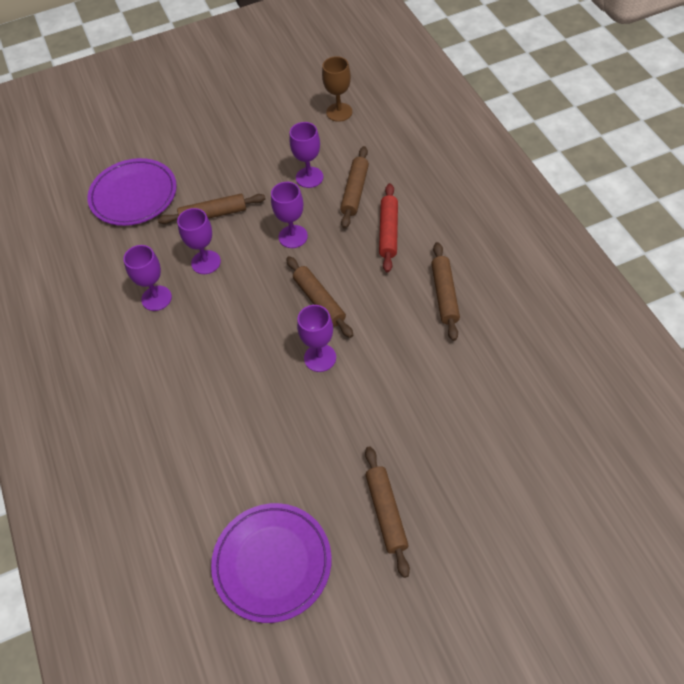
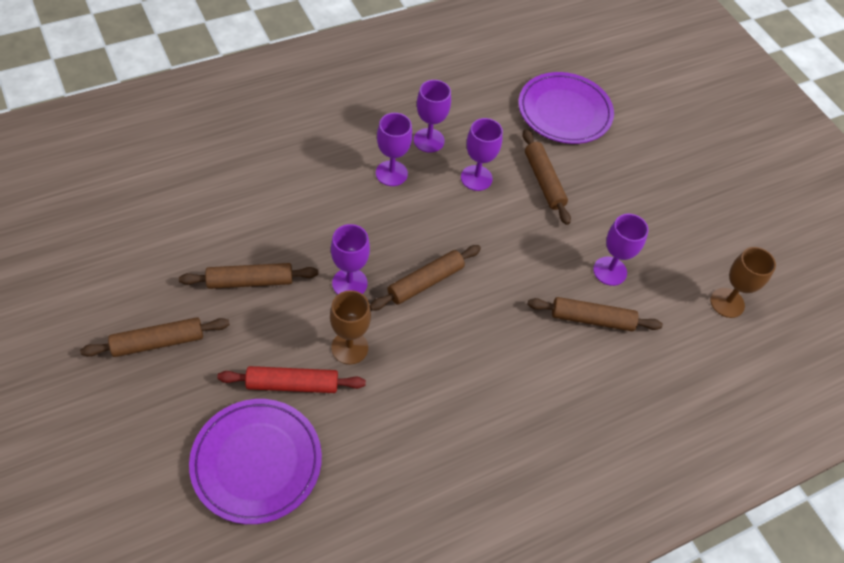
camera: 75 degrees right, 0 degrees up
purple plate [211,503,332,623] -> purple plate moved to [189,399,322,524]
purple goblet [271,182,308,248] -> purple goblet moved to [376,113,412,186]
red rolling pin [379,183,398,273] -> red rolling pin moved to [217,366,366,393]
brown rolling pin [431,242,460,341] -> brown rolling pin moved to [179,263,318,289]
none -> brown goblet [330,290,371,364]

